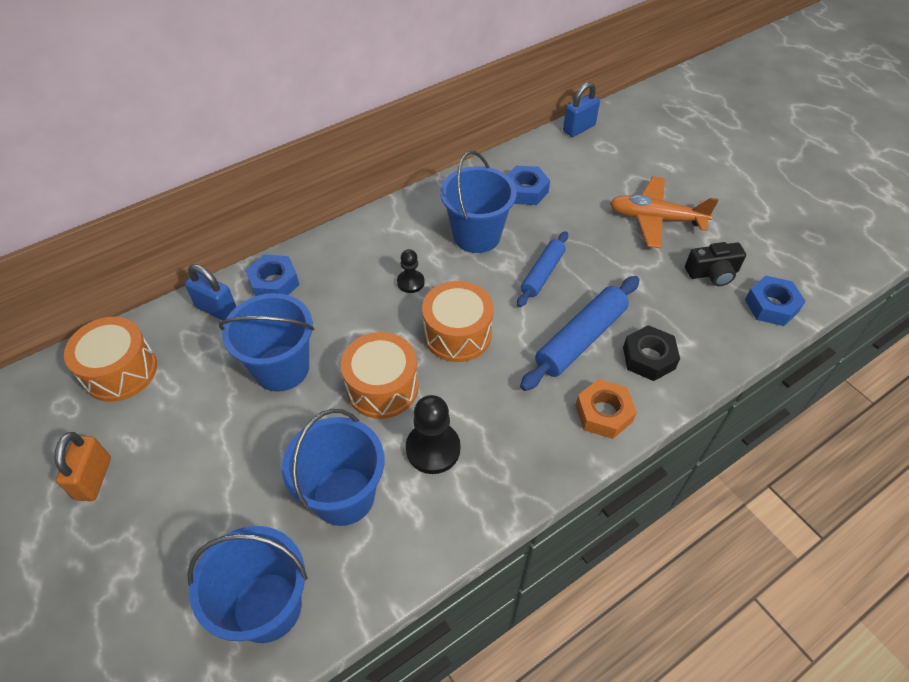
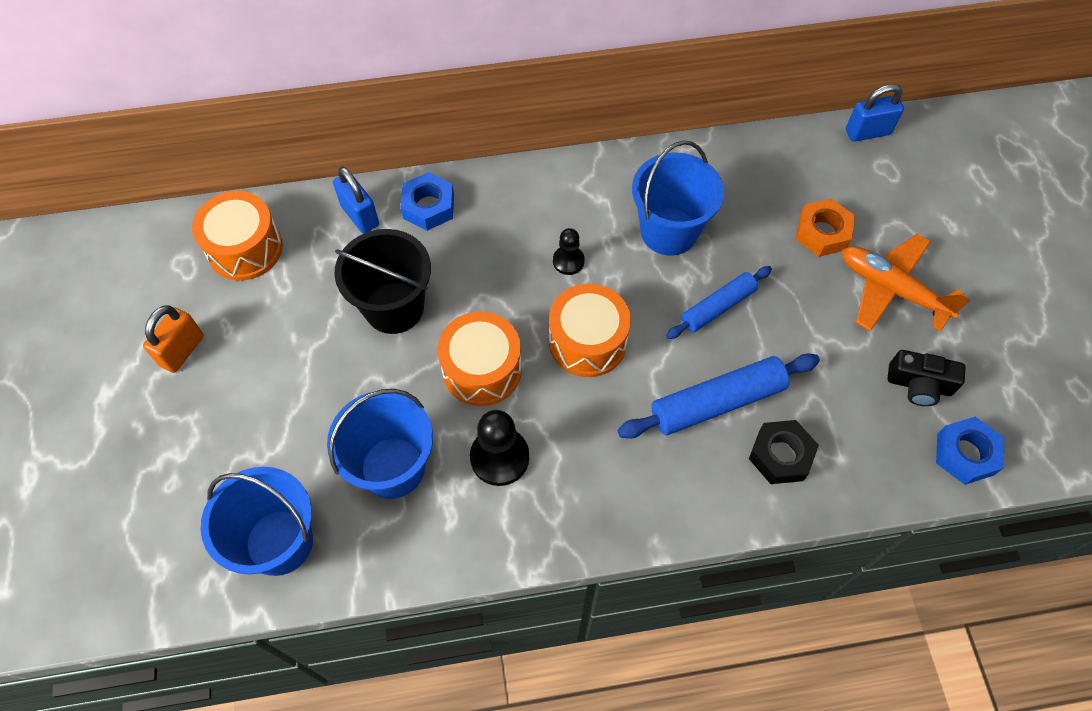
camera: 25 degrees right, 10 degrees up
blue bucket [219,293,314,392] -> black bucket [334,229,431,334]
blue nut [507,165,550,205] -> none
orange nut [575,379,637,439] -> orange nut moved to [796,199,855,257]

